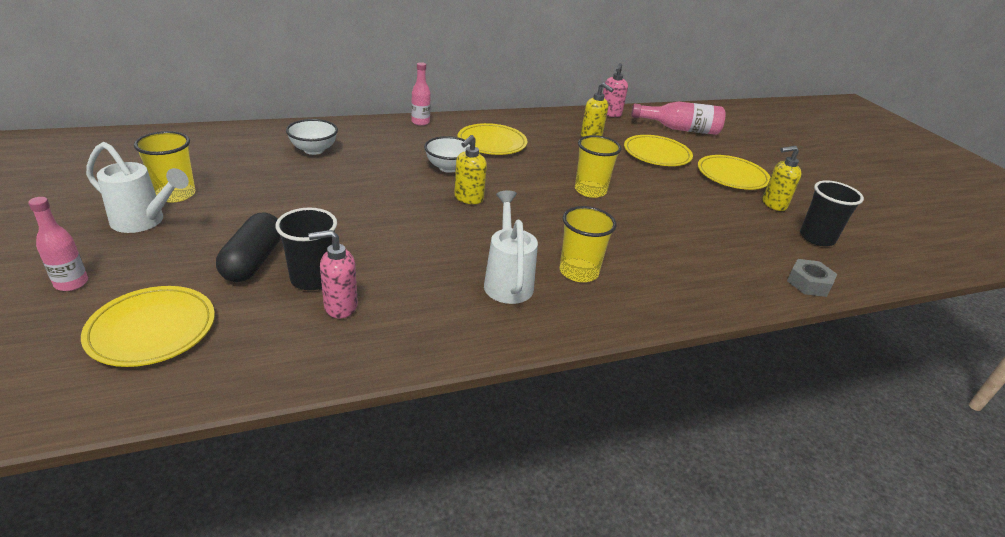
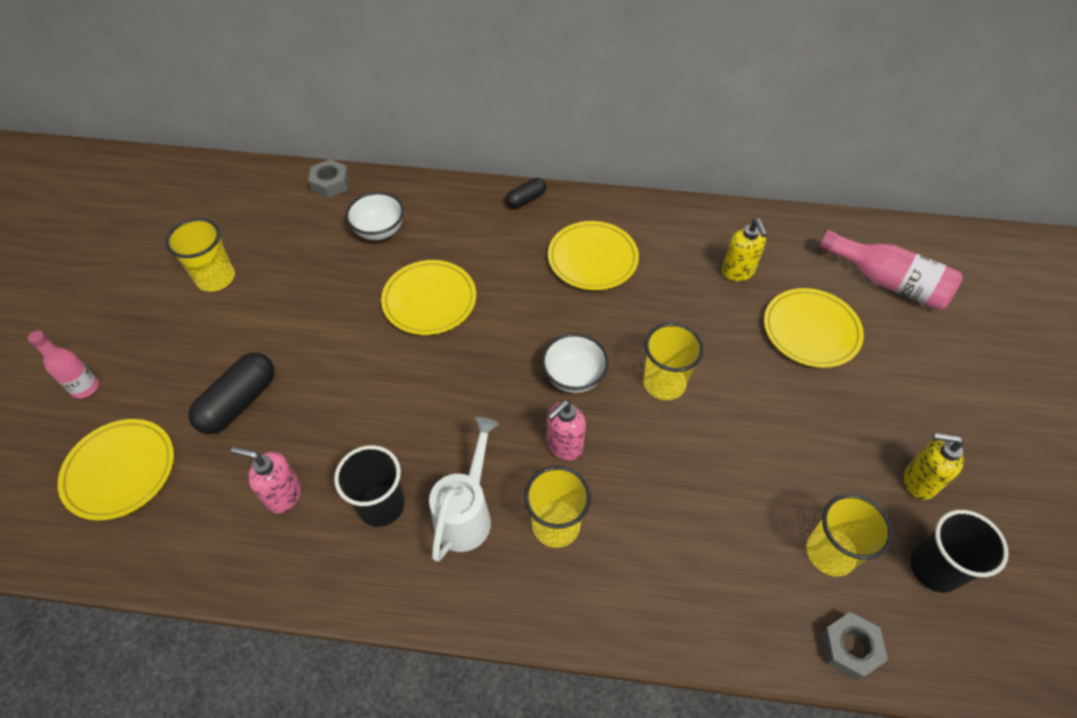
camera: 30 degrees right, 20 degrees up
white watering can [86,142,189,233] -> none
black cup [275,207,337,290] -> black cup moved to [334,445,405,527]
pink bottle [411,62,431,126] -> black capsule [506,178,546,208]
white bowl [424,136,470,173] -> white bowl moved to [541,333,609,393]
yellow soap dispenser [454,135,487,204] -> none
pink soap dispenser [603,63,628,117] -> pink soap dispenser moved to [547,400,586,461]
yellow plate [698,155,770,190] -> yellow plate moved to [381,260,476,335]
none -> grey nut [308,159,349,198]
none -> yellow cup [807,494,893,576]

